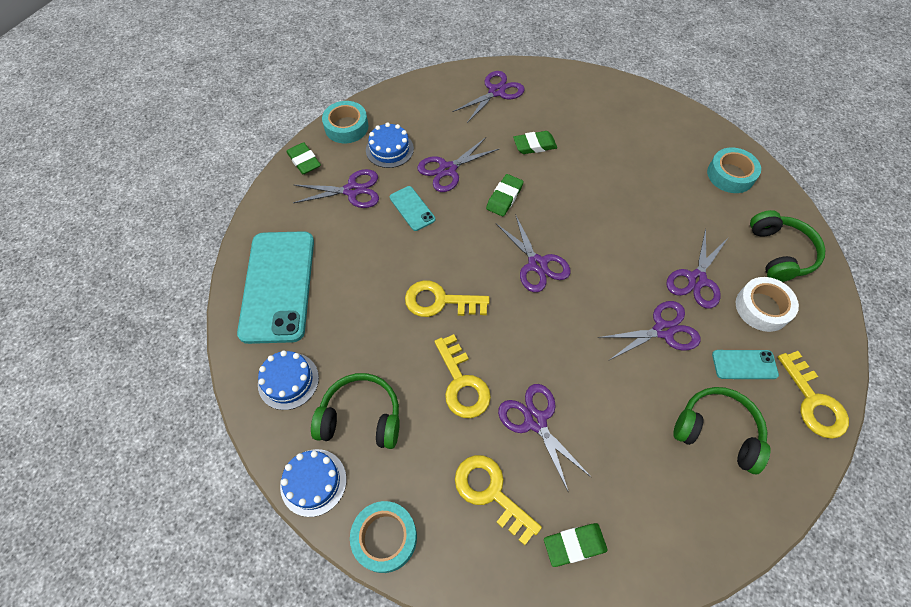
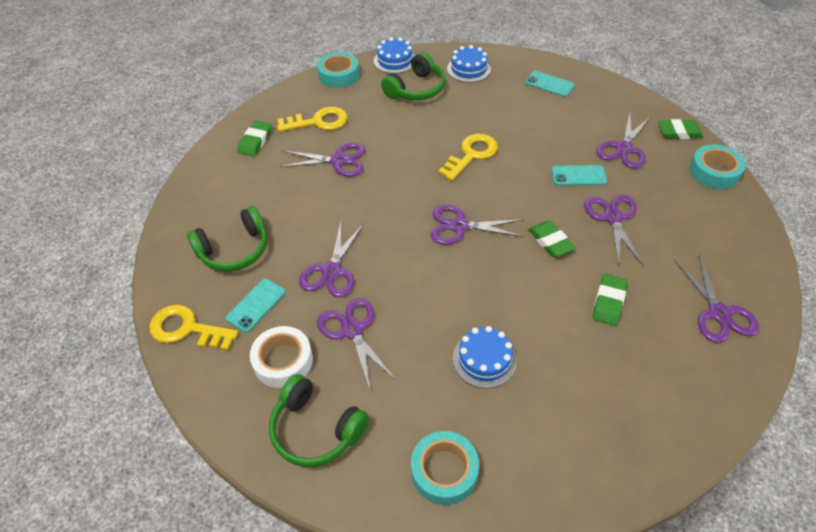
camera: 125 degrees right, 10 degrees down
turquoise phone [237,231,314,344] -> turquoise phone [525,71,575,97], size x0.45
blue cake [366,123,414,168] -> blue cake moved to [453,326,517,389]
yellow key [434,334,491,418] -> none

